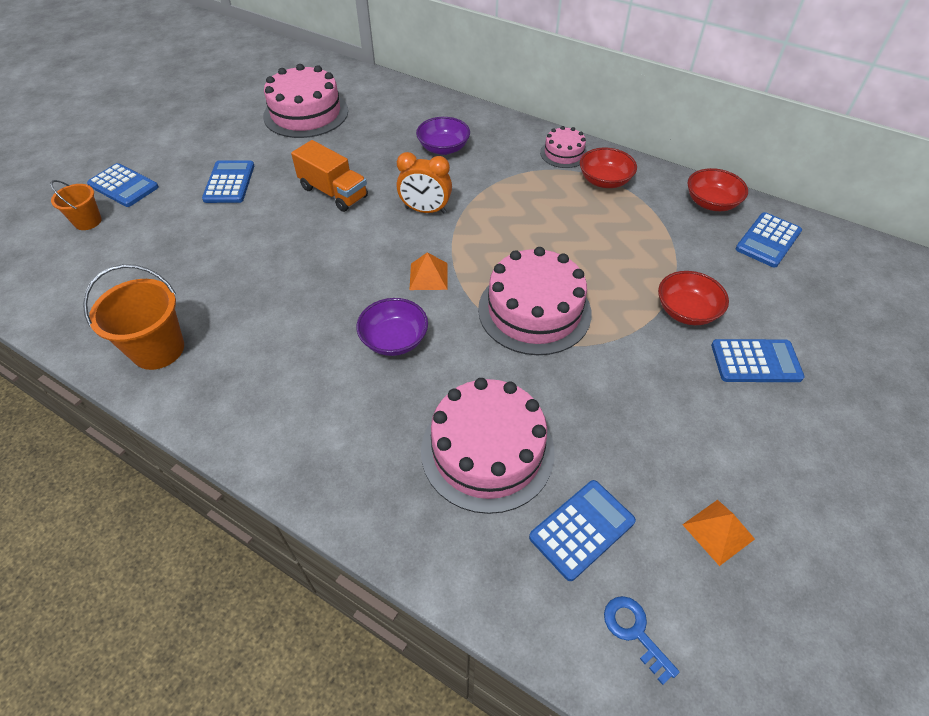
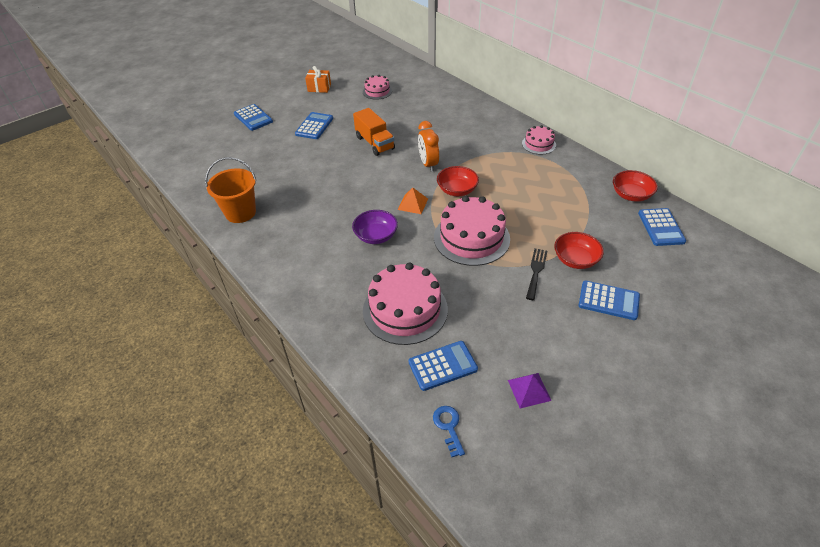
camera: 20 degrees right, 5 degrees down
orange bucket [51,180,102,230] -> none
pink cake [263,64,348,138] -> pink cake [363,75,392,100], size x0.53
orange clock [397,152,452,214] -> orange clock turned 45 degrees clockwise [418,121,439,172]
purple bowl [416,117,470,155] -> none
red bowl [580,148,637,188] -> red bowl moved to [437,166,479,196]
orange pyramid [682,500,755,566] -> purple pyramid [508,373,552,409]
blue calculator [735,212,802,268] -> blue calculator turned 60 degrees counterclockwise [638,208,686,246]
none -> orange gift [305,66,331,93]
none -> black fork [526,248,547,300]

